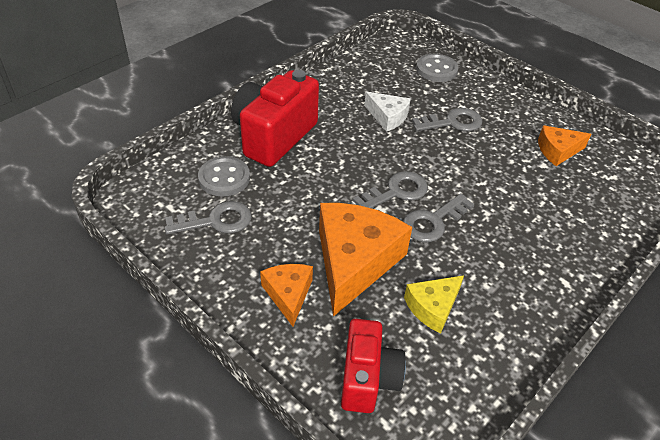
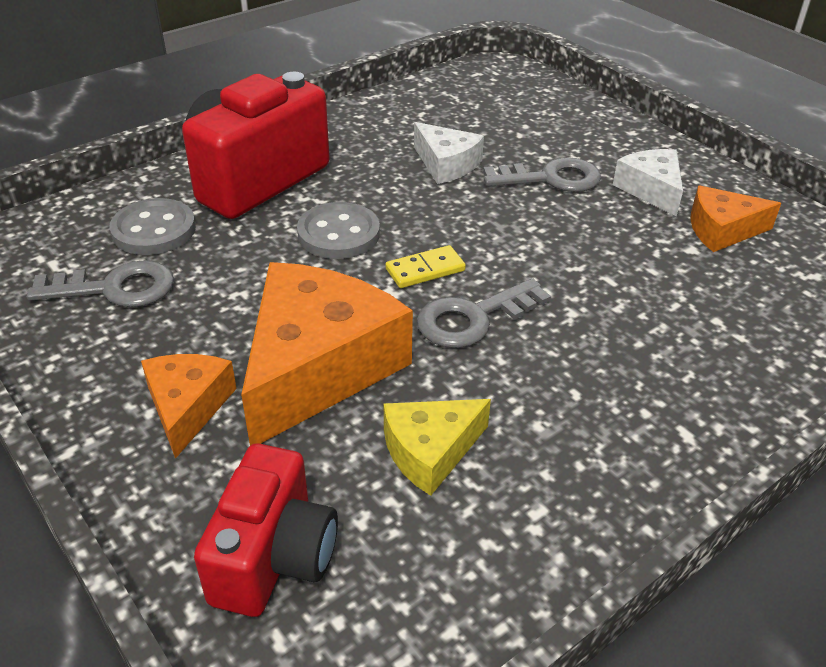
camera: 10 degrees right, 5 degrees down
grey key [353,171,428,208] -> yellow domino [386,245,466,288]
grey button [416,54,458,82] -> grey button moved to [297,202,380,259]
none -> white cheese [613,149,683,217]

